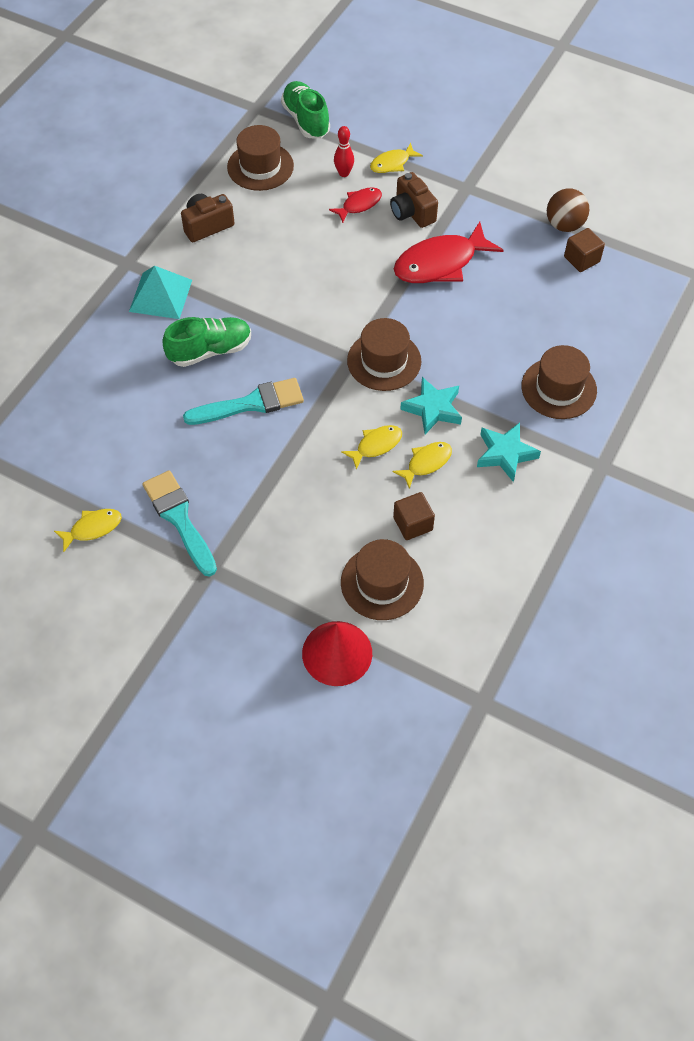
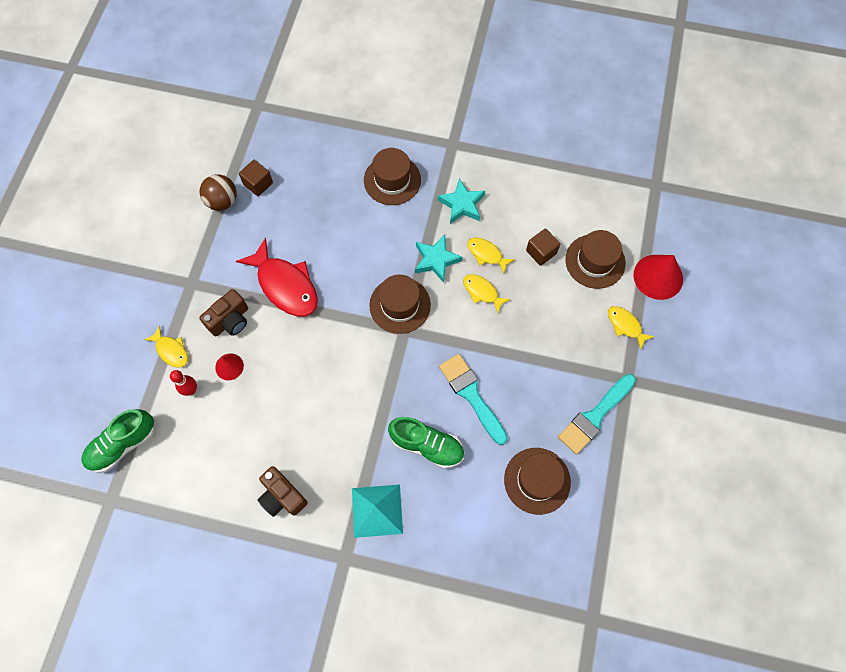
camera: 105 degrees left, 10 degrees up
yellow fish [54,509,122,552] -> yellow fish moved to [608,306,655,350]
green shoe [162,317,251,367] -> green shoe turned 150 degrees clockwise [388,417,464,469]
brown hat [227,125,294,191] -> brown hat moved to [504,448,571,515]
red fish [329,187,382,223] -> red cone [215,353,244,380]

